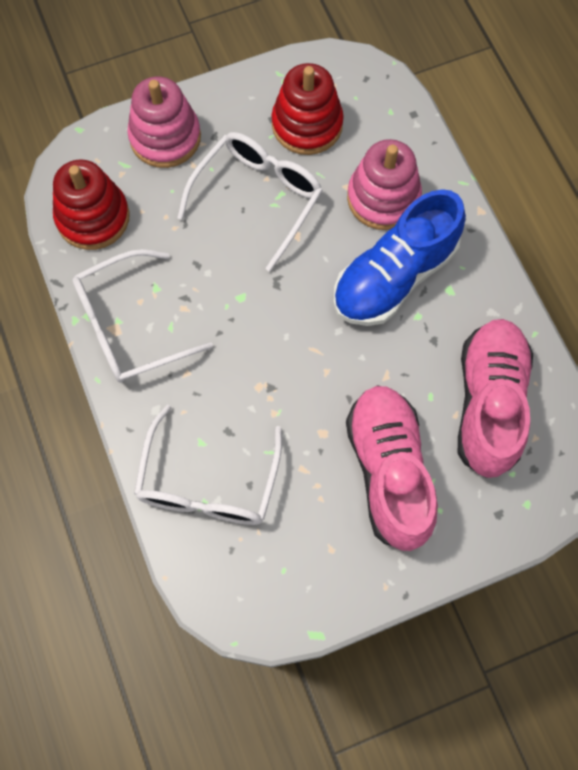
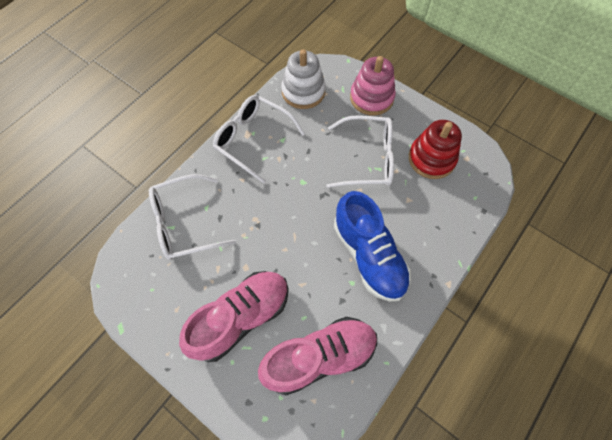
camera: 60 degrees right, 5 degrees down
red stacking toy [53,159,130,250] -> white stacking toy [281,49,326,109]
blue shoe [333,189,466,326] -> blue shoe turned 135 degrees counterclockwise [334,191,411,302]
pink stacking toy [347,139,422,230] -> none

